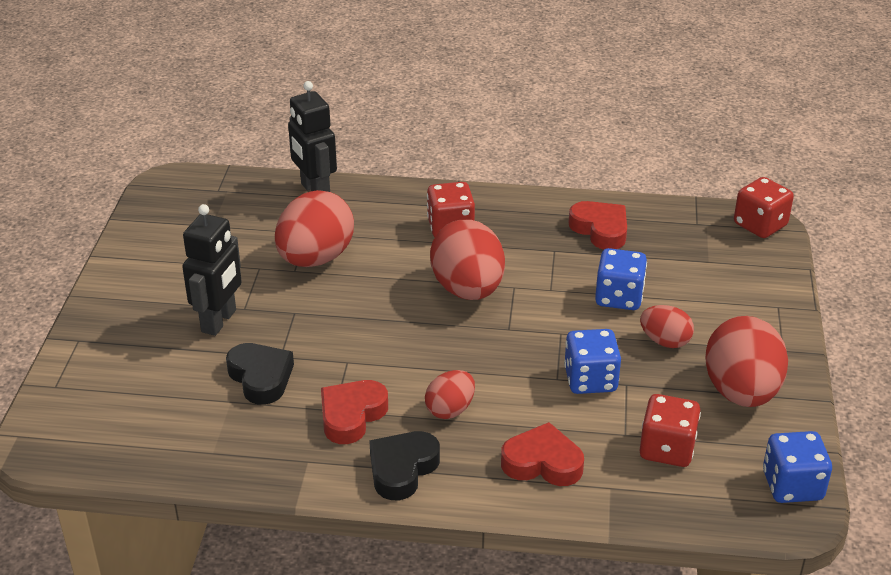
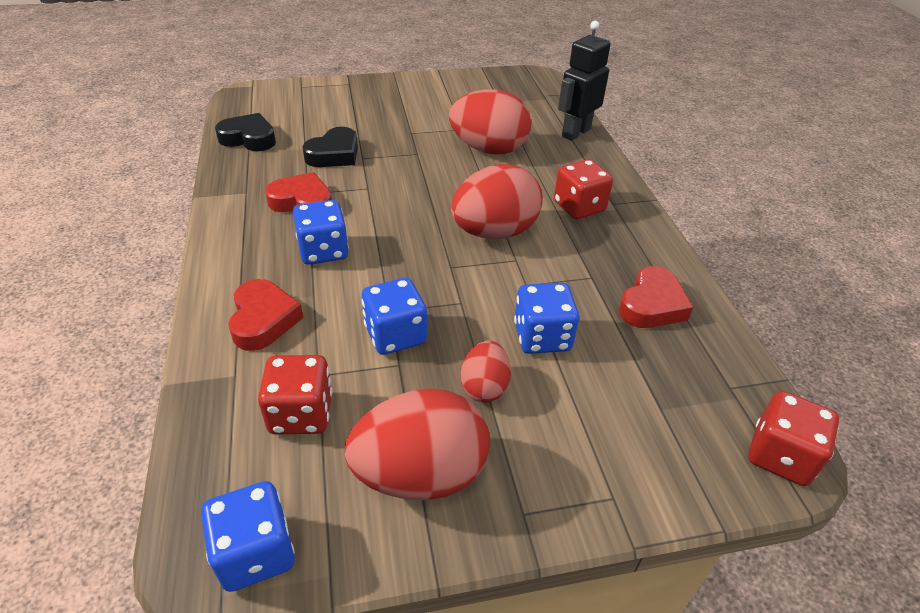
camera: 70 degrees right, 5 degrees up
black robot [182,204,242,336] -> none
black heart [369,431,440,500] -> black heart moved to [215,113,276,151]
red egg [425,370,475,419] -> blue dice [293,200,349,265]

